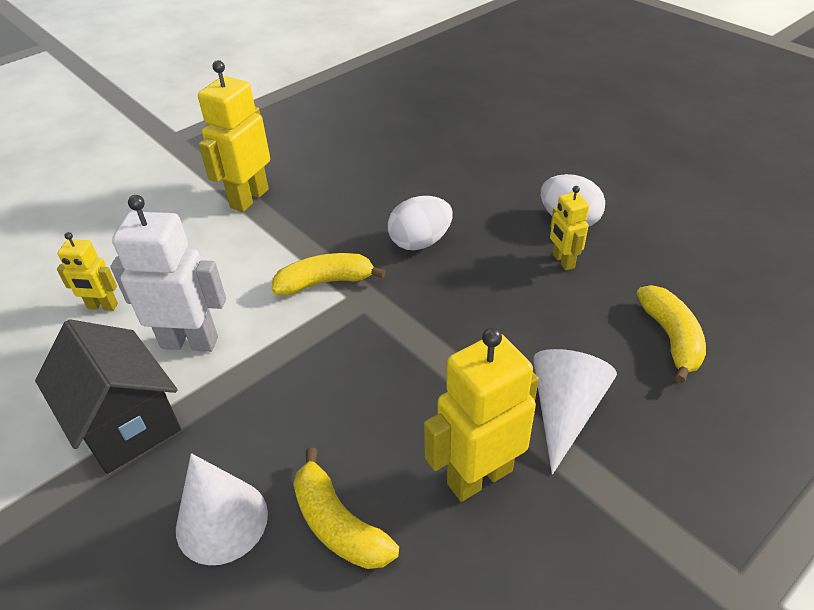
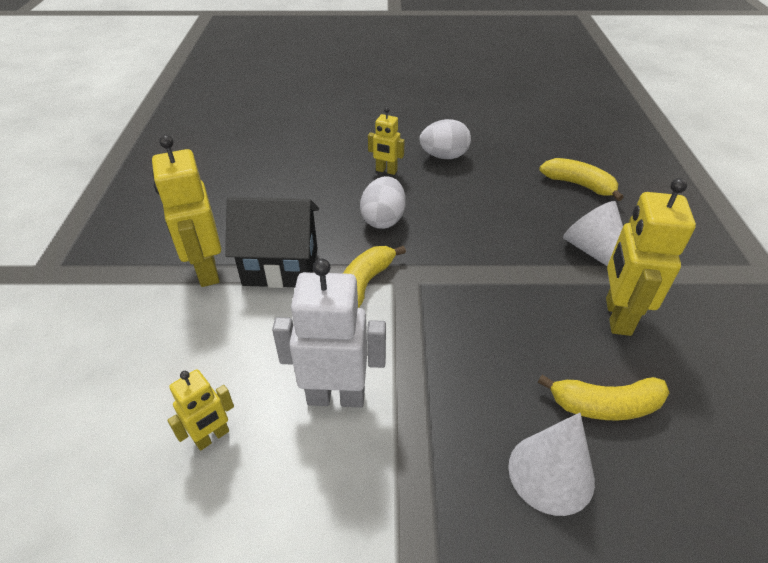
camera: 50 degrees left, 0 degrees up
black house [35,319,181,474] -> black house moved to [225,197,319,288]
white robot [110,195,226,352] -> white robot turned 45 degrees clockwise [272,259,386,407]
yellow robot [550,186,589,270] -> yellow robot moved to [368,107,405,175]

